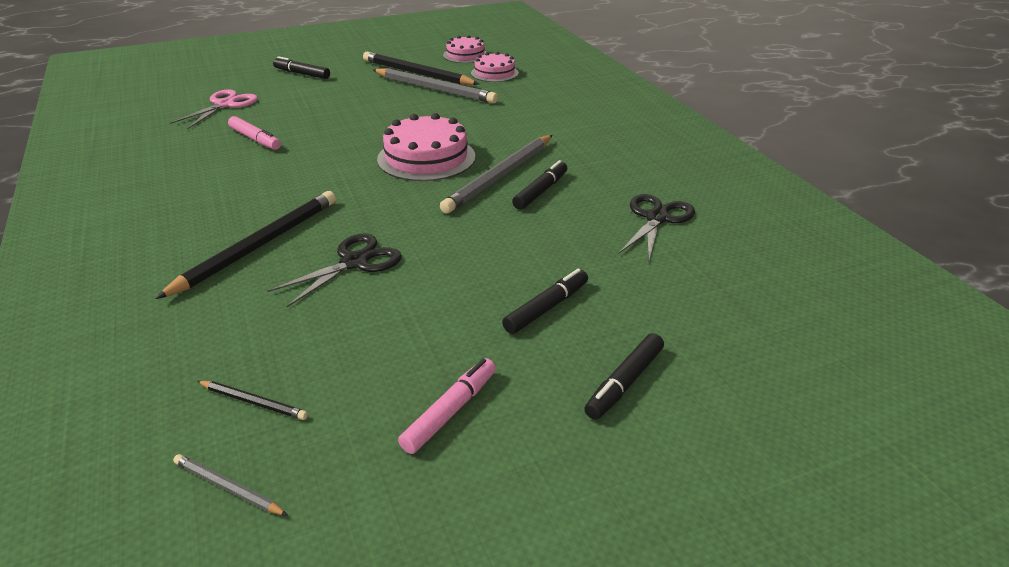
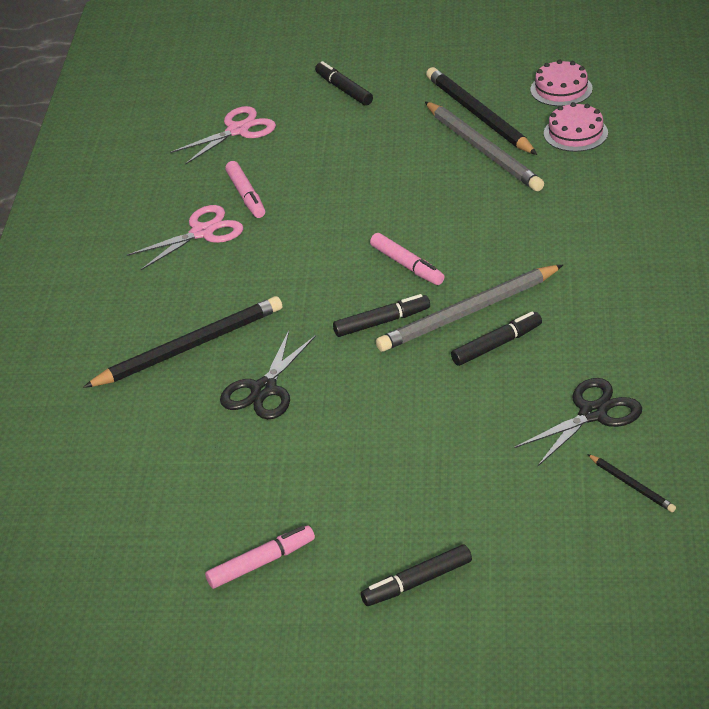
camera: 30 degrees right, 5 degrees up
grey pencil [173,454,288,516] -> none
black pencil [197,381,308,420] -> black pencil moved to [587,454,676,512]
black scissors [267,233,402,307] -> black scissors turned 135 degrees clockwise [220,331,316,419]
pink cake [377,113,475,181] -> pink marker [370,233,444,285]
black marker [502,269,588,334] -> black marker moved to [333,294,430,337]
none -> pink scissors [127,205,243,270]

